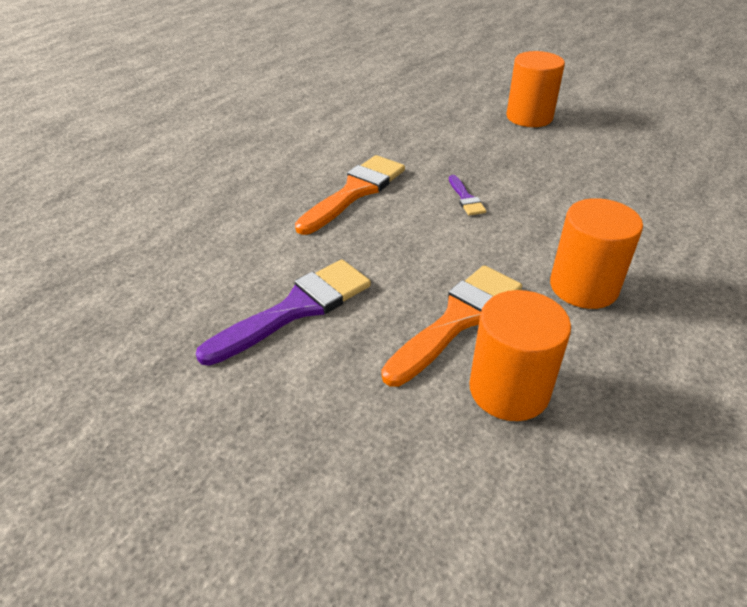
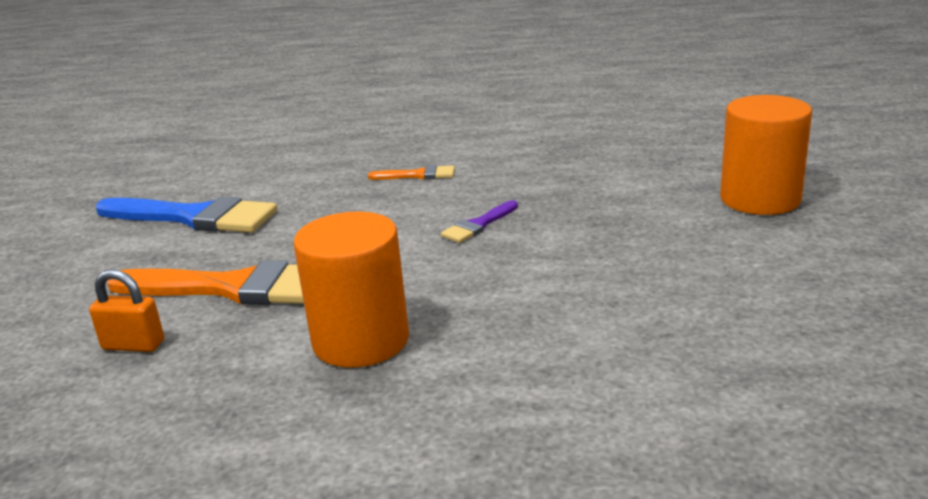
camera: 60 degrees right, 15 degrees down
purple brush [196,259,371,366] -> blue brush [96,196,277,233]
orange brush [295,155,405,235] -> orange brush [368,165,455,180], size x0.47
orange cylinder [469,290,571,421] -> orange padlock [89,269,164,352]

